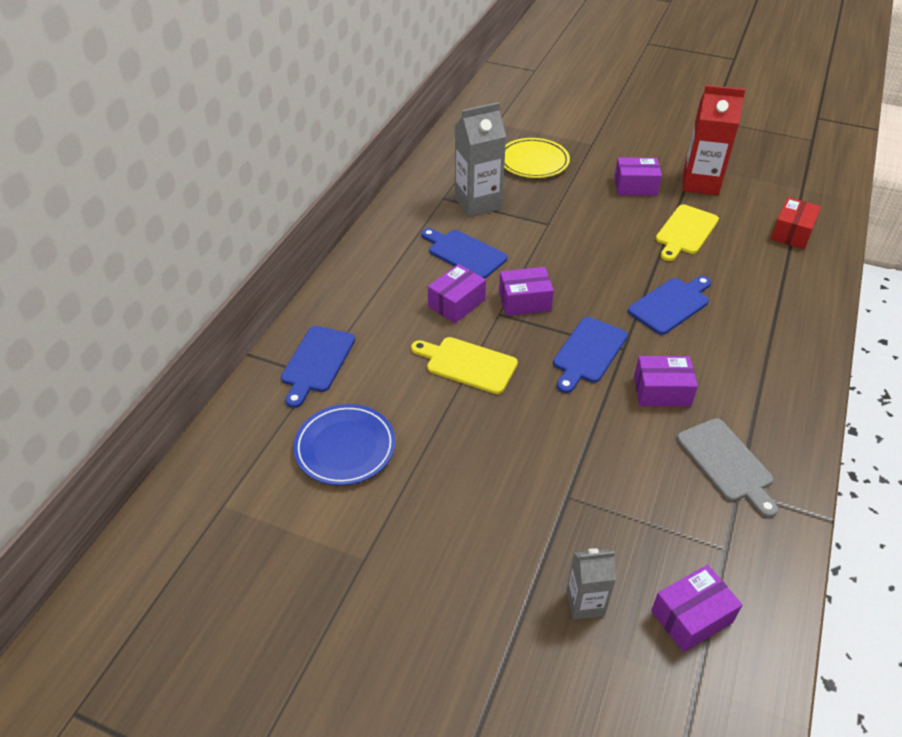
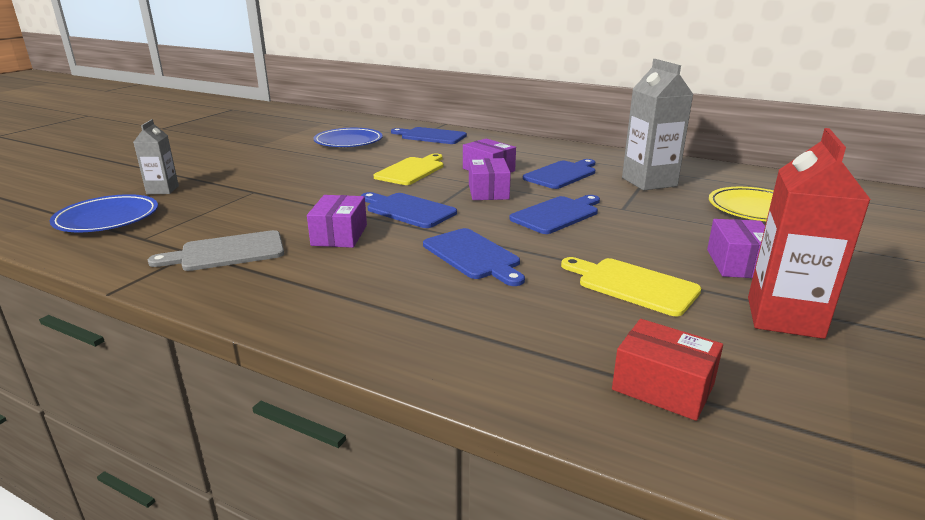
camera: 95 degrees right, 20 degrees down
purple box [651,565,742,652] -> blue plate [50,194,158,232]
none -> blue cutting board [509,195,600,234]

